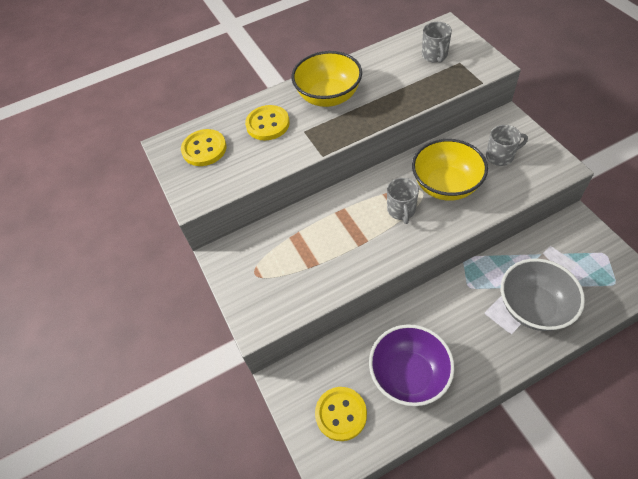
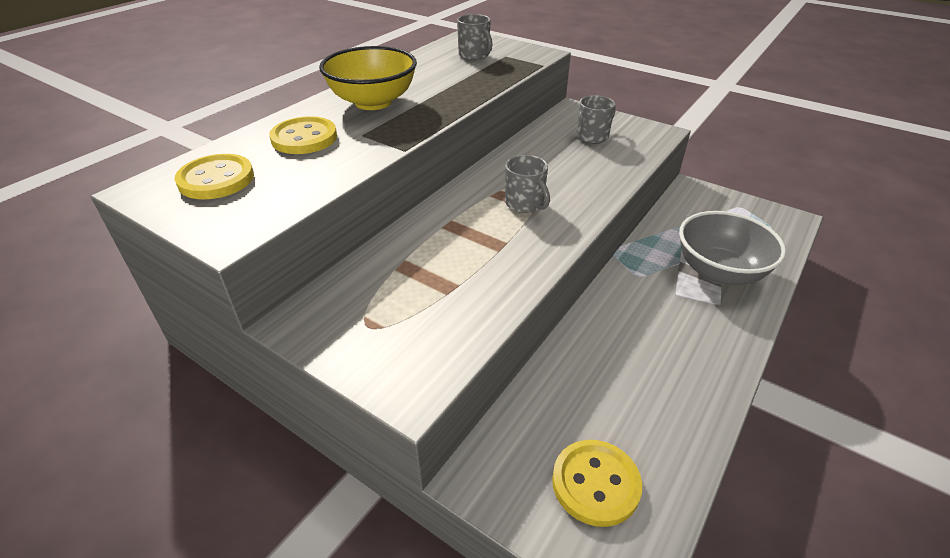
camera: 35 degrees left, 15 degrees down
purple bowl [369,325,455,406] -> none
yellow bowl [412,139,488,201] -> none

